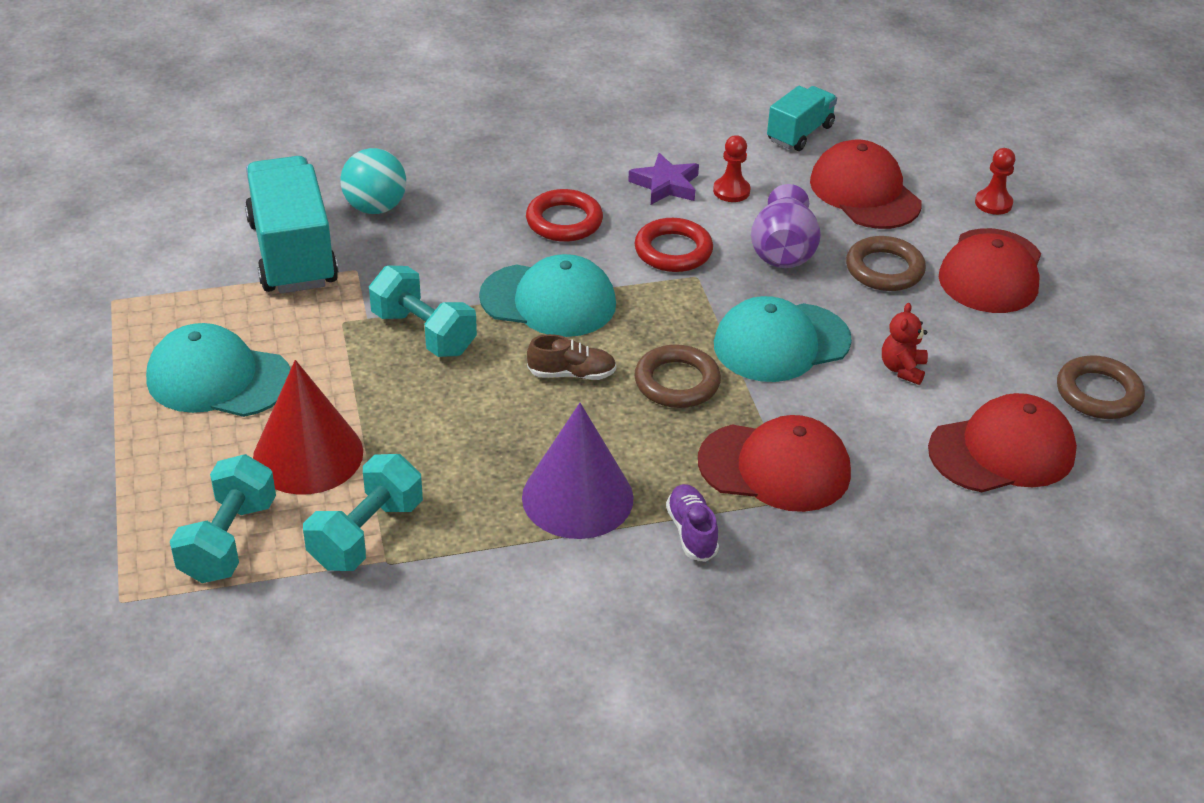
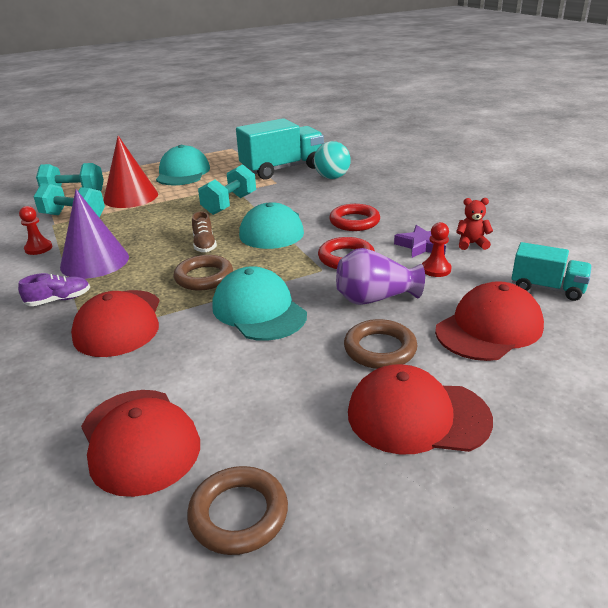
camera: 80 degrees right, 10 degrees down
red teddy bear [882,303,928,385] -> red teddy bear moved to [456,198,493,250]
red pawn [975,148,1015,215] -> red pawn moved to [19,206,52,255]

